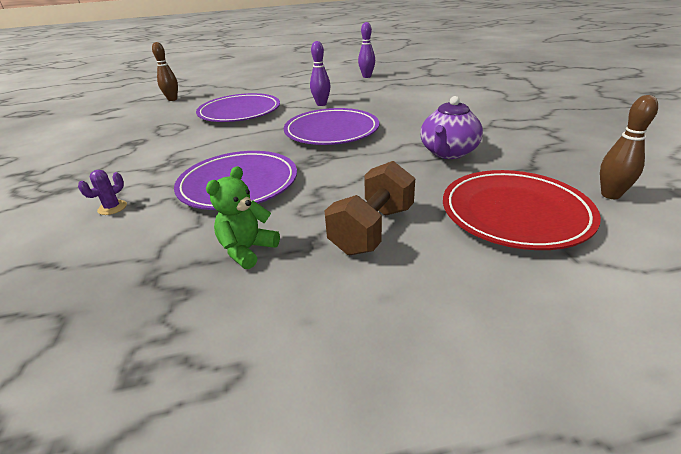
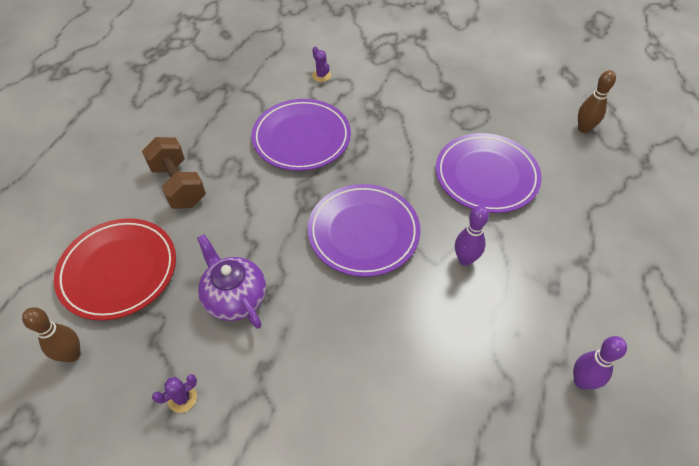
camera: 115 degrees right, 20 degrees up
green teddy bear [206,166,280,269] -> none
none -> purple cactus [152,374,197,413]

